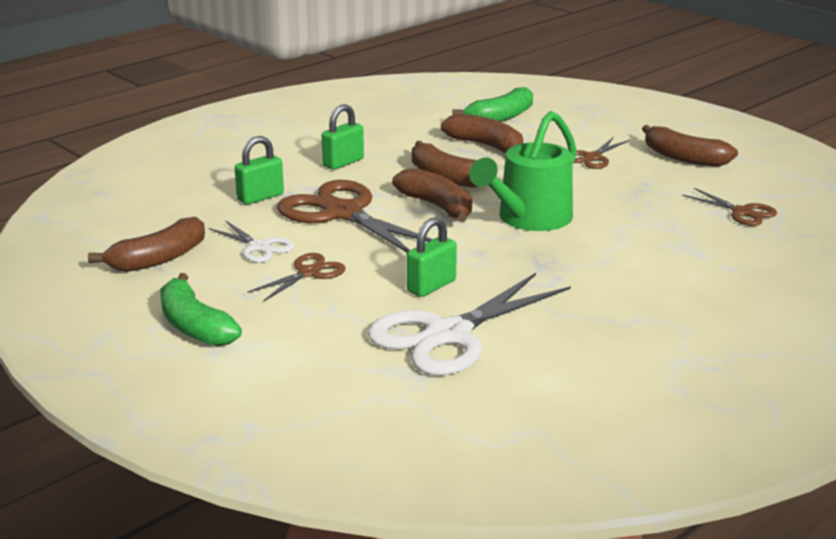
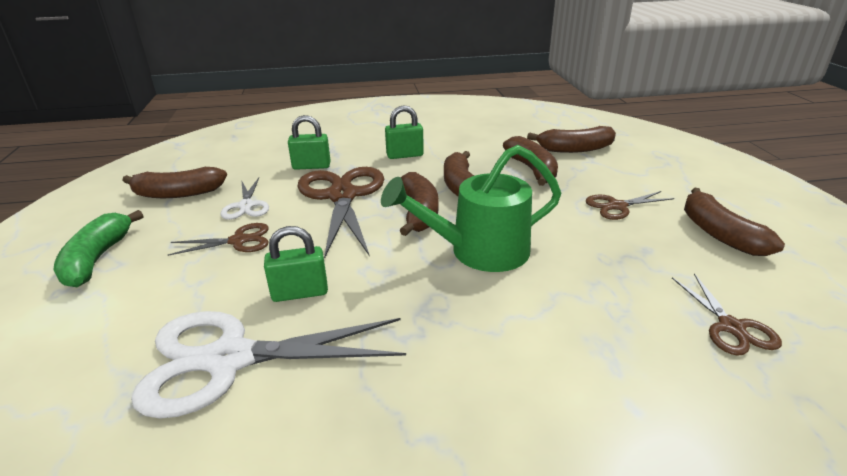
camera: 35 degrees right, 5 degrees up
green banana [452,87,533,122] -> brown banana [527,126,616,153]

